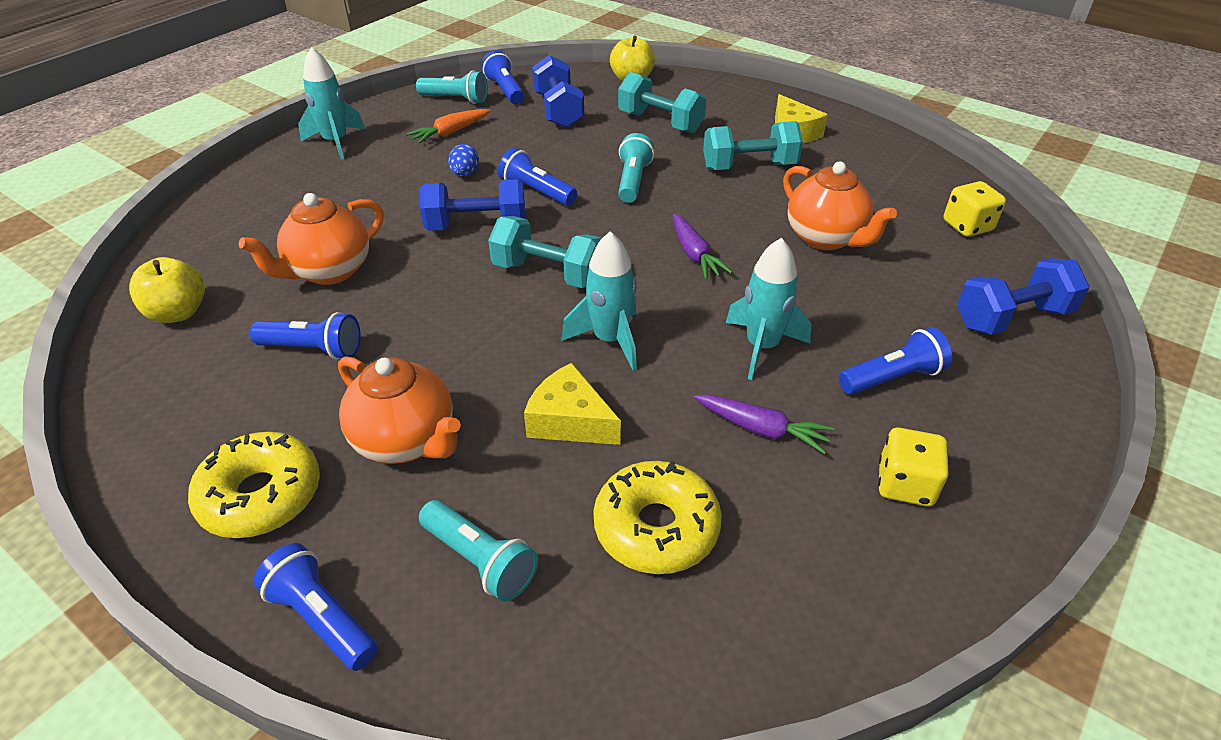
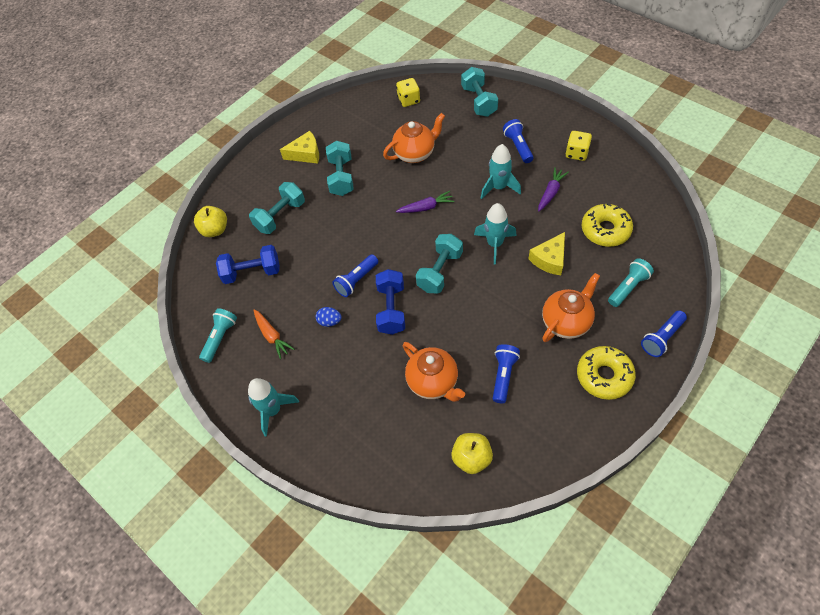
camera: 80 degrees left, 15 degrees up
blue flashlight [481,50,524,104] -> none
turquoise flashlight [618,133,654,203] -> none
blue dumbbell [957,258,1089,335] -> turquoise dumbbell [461,67,498,117]

